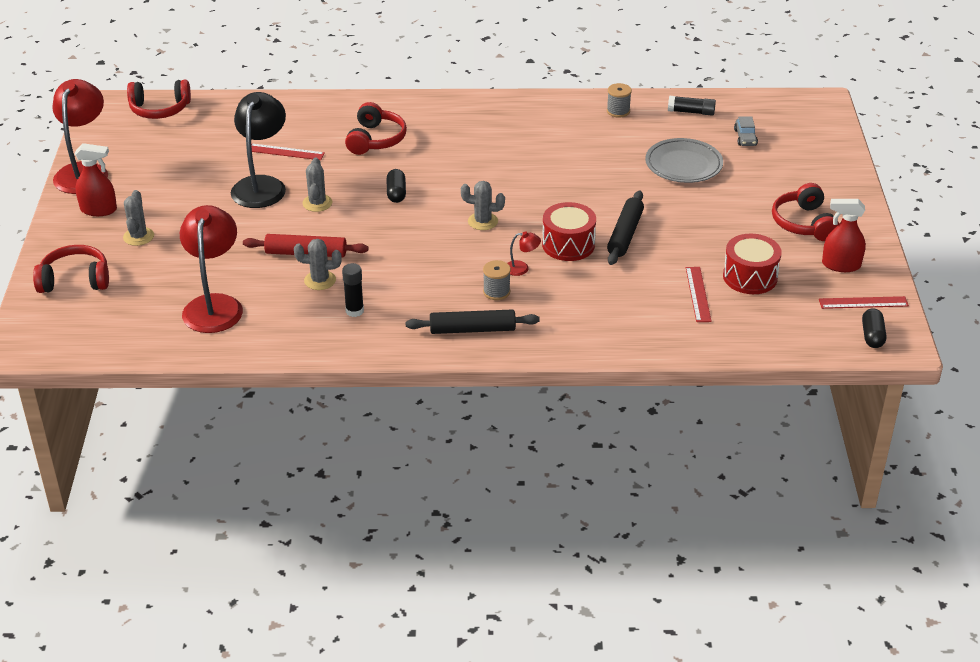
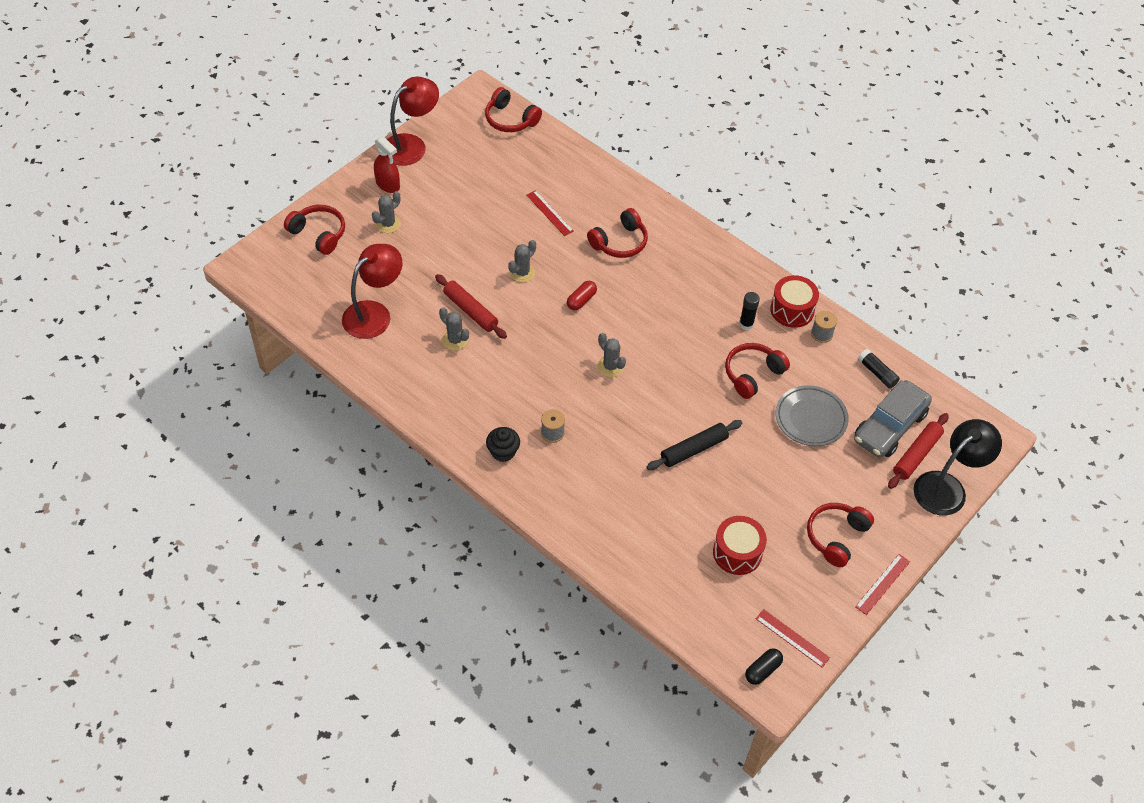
camera: 40 degrees right, 15 degrees up
black lamp [231,92,286,208] -> black lamp moved to [914,419,1002,515]
black glue stick [342,263,364,317] -> black glue stick moved to [739,292,760,330]
black capsule [387,169,406,203] -> red capsule [567,281,597,310]
black rolling pin [406,309,540,334] -> black cupcake [486,427,520,462]
red lamp [507,231,541,276] -> none
red drum [542,202,596,261] -> red drum moved to [770,275,819,328]
red ruler [686,267,712,322] -> red ruler moved to [855,554,910,615]
grey car [734,116,758,146] -> grey car [854,380,932,458], size x2.27
red spray bottle [822,199,866,272] -> none
none -> red headphones [725,343,790,399]
none -> red rolling pin [888,413,949,489]

